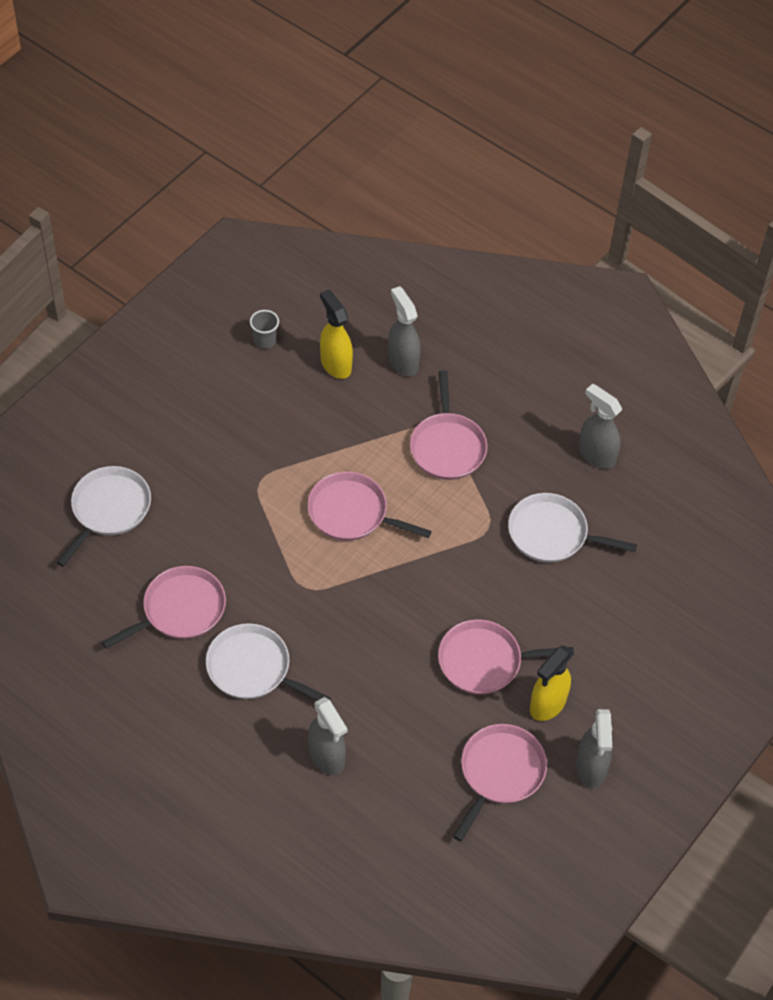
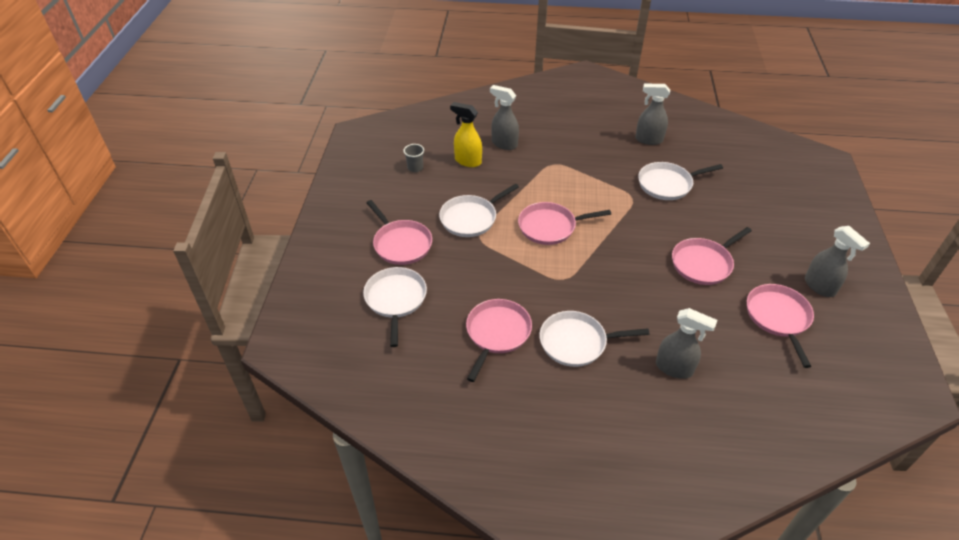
camera: 30 degrees left, 10 degrees down
pink pan [410,370,487,480] -> pink pan moved to [366,200,432,265]
yellow spray bottle [530,645,573,721] -> none
none -> white pan [439,184,519,237]

